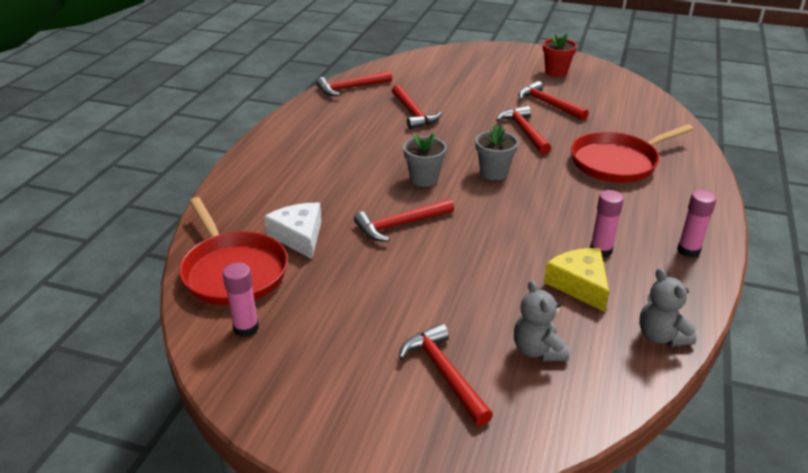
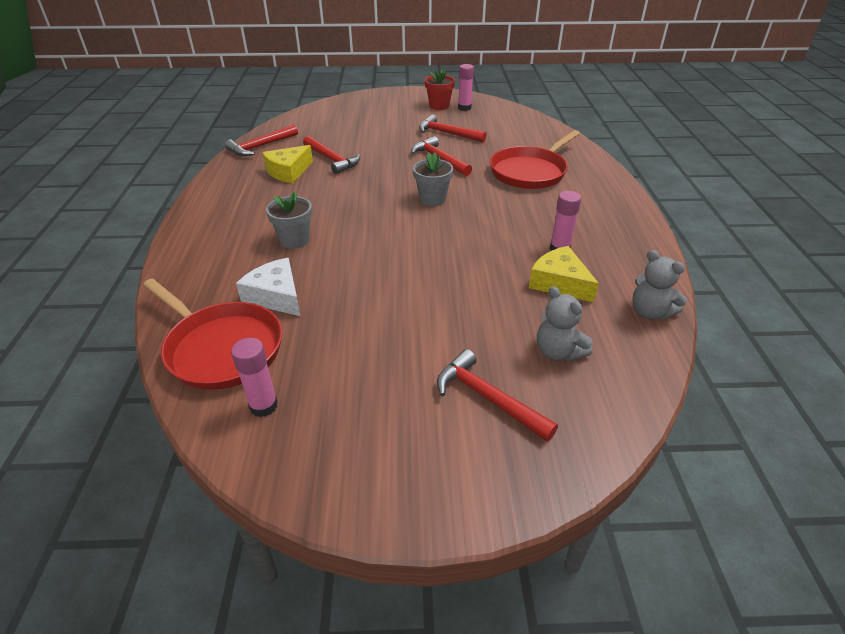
camera: 20 degrees left, 5 degrees up
red hammer [354,198,454,242] -> none
grey flower pot [403,133,447,187] -> grey flower pot moved to [266,191,312,249]
pink glue stick [677,190,717,258] -> pink glue stick moved to [458,64,474,111]
none -> yellow cheese [262,145,313,183]

